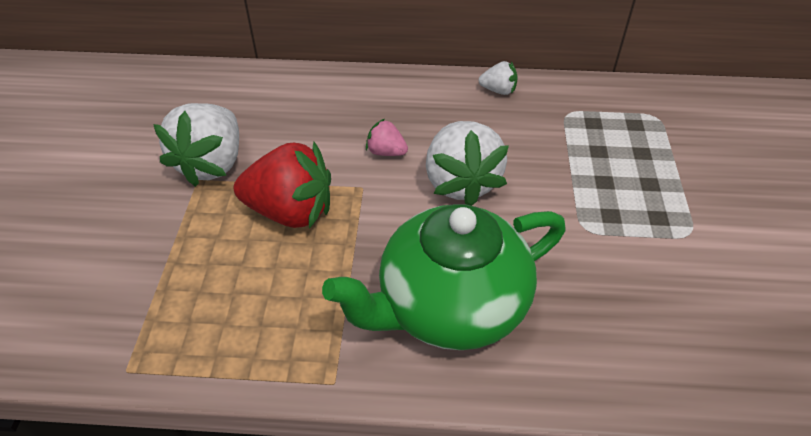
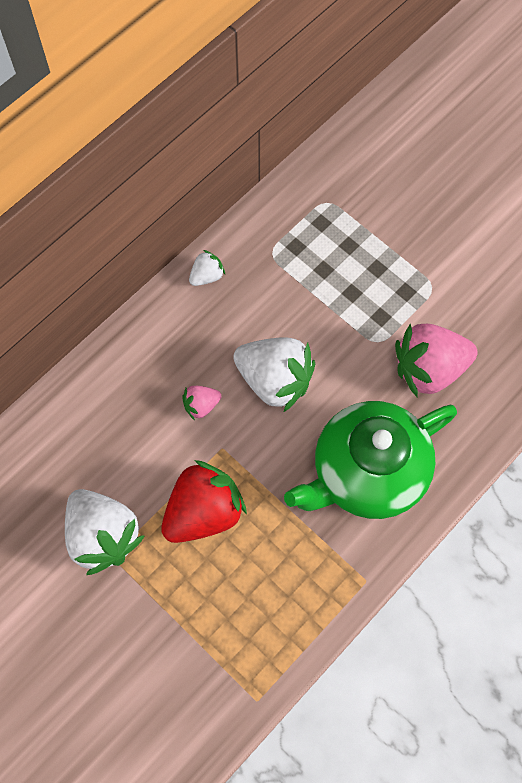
camera: 50 degrees left, 20 degrees up
green teapot [322,204,566,350] -> green teapot turned 45 degrees clockwise [284,401,457,519]
none -> pink strawberry [395,323,478,397]

